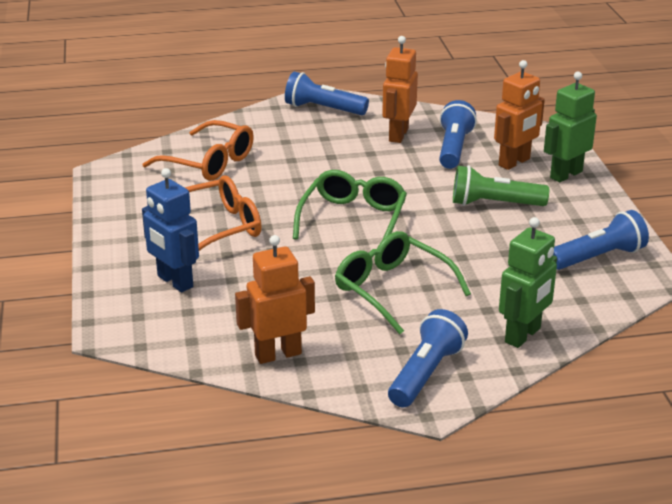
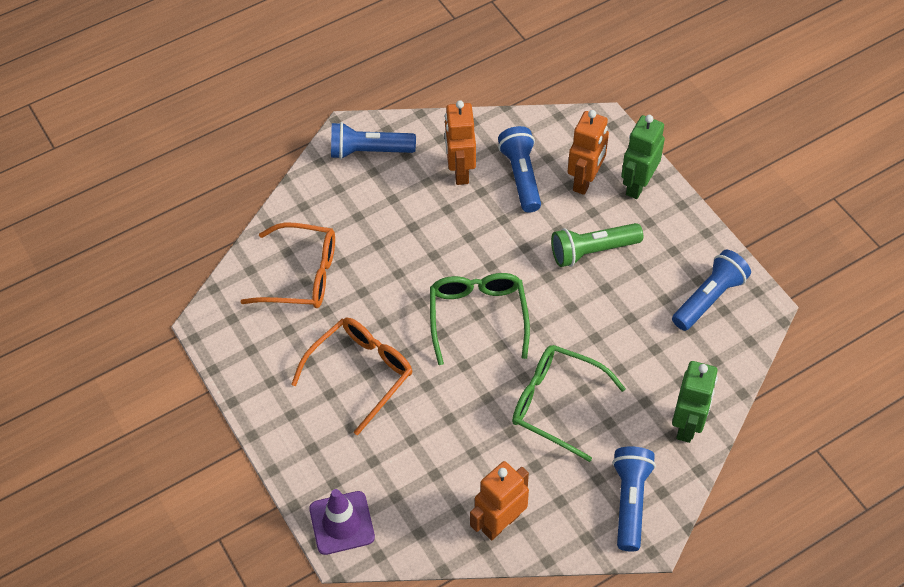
camera: 20 degrees left, 25 degrees up
blue robot [142,168,199,292] -> none
none -> purple traffic cone [309,489,375,555]

